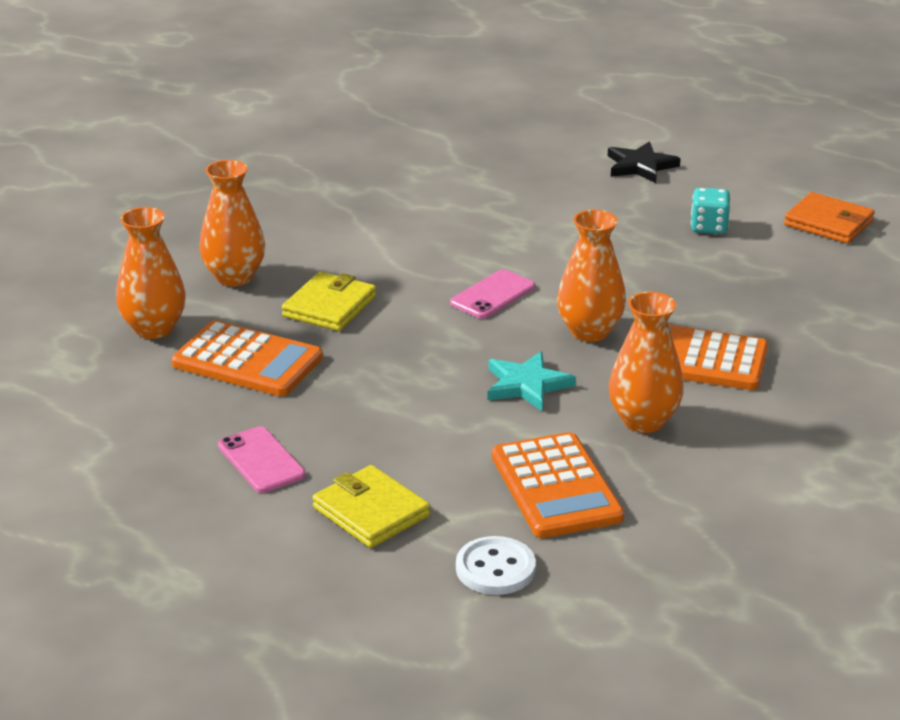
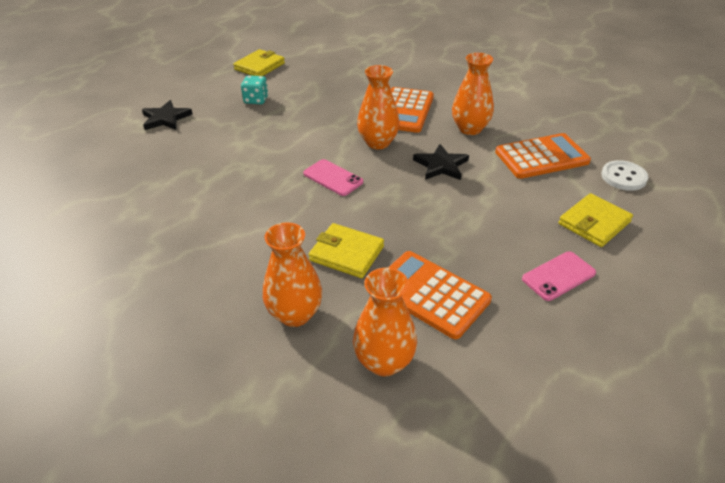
camera: 90 degrees left, 10 degrees up
orange calculator [171,320,323,396] -> orange calculator turned 75 degrees counterclockwise [388,251,492,339]
turquoise star [488,351,576,411] -> black star [413,144,469,180]
orange wallet [784,192,875,244] -> yellow wallet [233,49,285,76]

